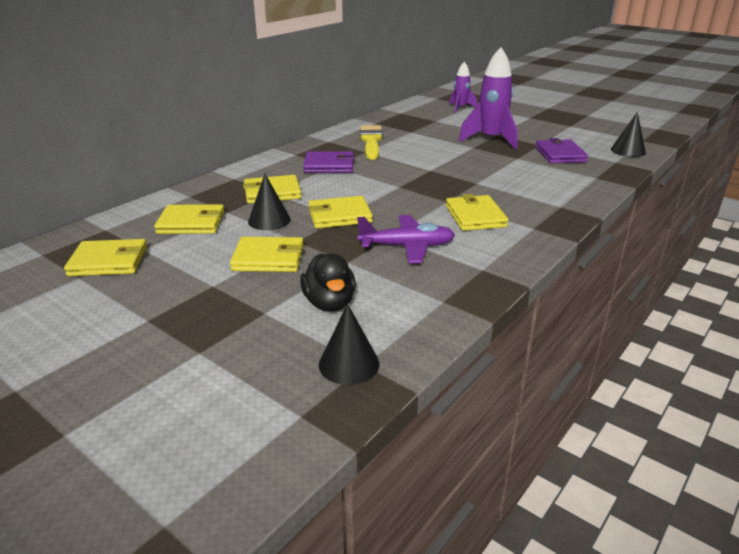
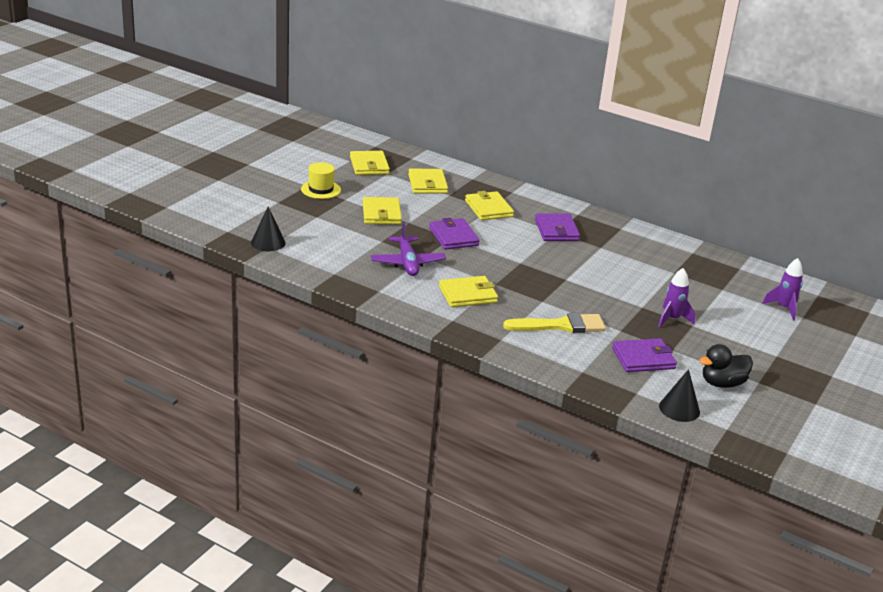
camera: 80 degrees right, 0 degrees up
black cone [248,174,291,230] -> none
black duck [300,253,356,312] -> black duck moved to [699,344,753,388]
yellow wallet [308,196,373,228] -> purple wallet [429,218,480,250]
yellow brush [360,125,383,159] -> yellow brush moved to [503,313,605,333]
purple rocket [459,47,518,149] -> purple rocket [658,268,695,327], size x0.59
none -> yellow hat [301,162,341,199]

